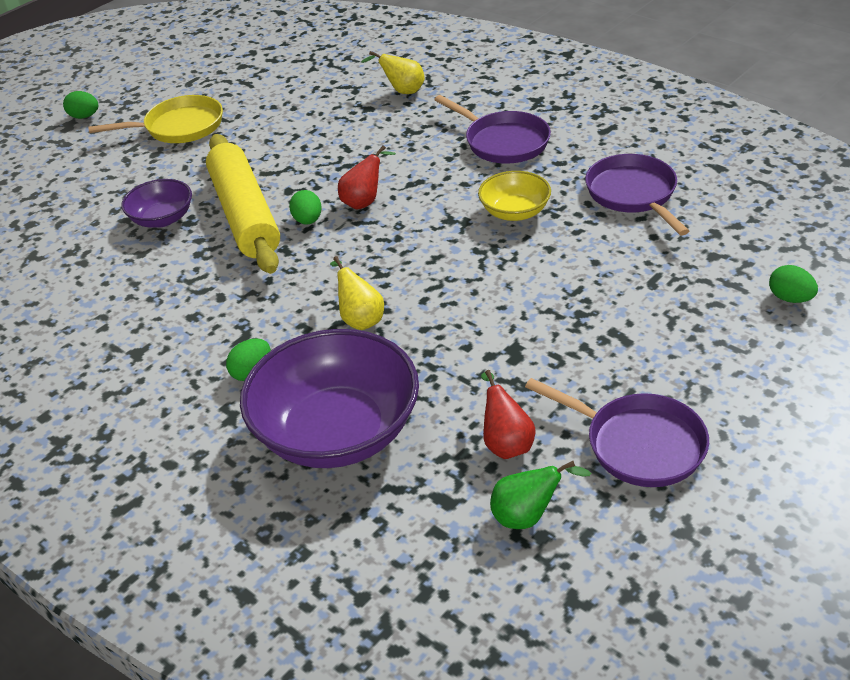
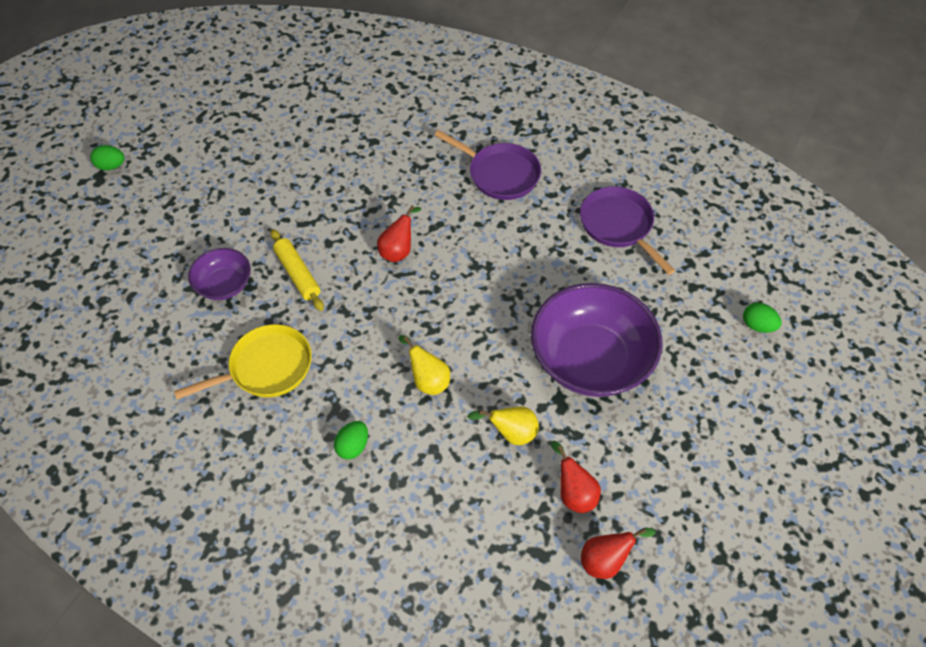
camera: 15 degrees left, 15 degrees up
yellow pan [88,95,223,143] -> yellow pan moved to [174,324,312,399]
yellow rolling pin [206,134,280,274] -> yellow rolling pin [270,229,324,311], size x0.53
purple bowl [240,329,419,468] -> purple bowl moved to [531,283,662,397]
green egg [289,190,322,225] -> none
yellow pear [361,51,425,94] -> yellow pear moved to [467,407,539,445]
yellow bowl [478,171,551,221] -> none
green pear [490,461,591,529] -> red pear [581,528,656,579]
purple pan [525,378,709,487] -> none

